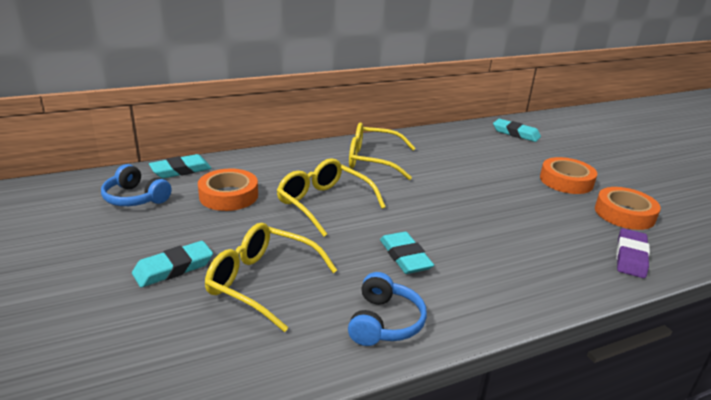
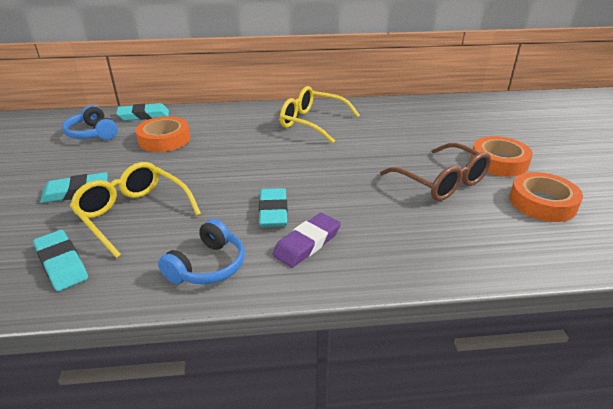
camera: 20 degrees right, 5 degrees up
yellow glasses [277,158,386,237] -> none
turquoise eraser [493,119,541,142] -> turquoise eraser moved to [33,230,88,291]
purple eraser [616,228,650,278] -> purple eraser moved to [272,213,341,268]
none -> brown glasses [380,143,491,201]

